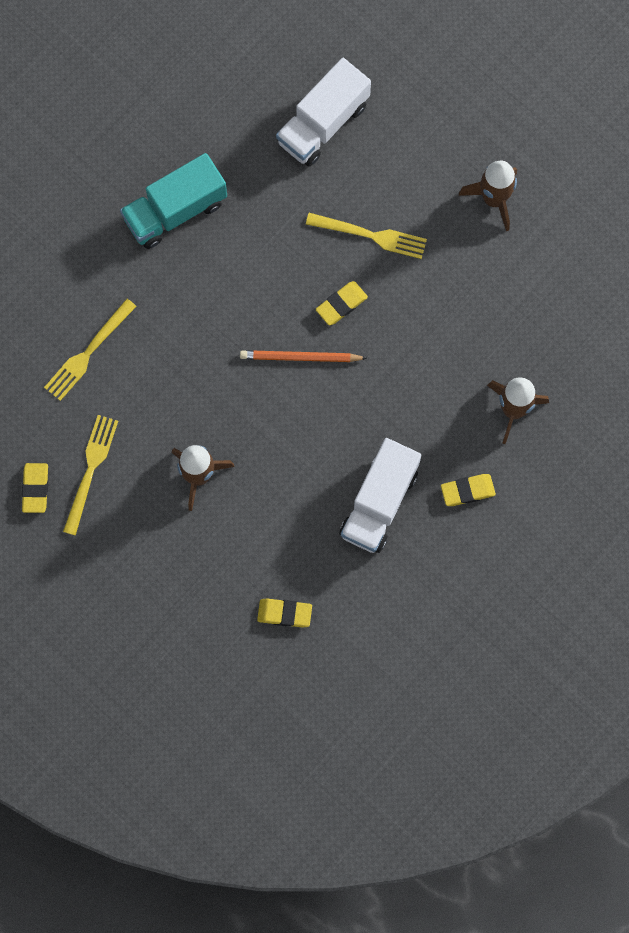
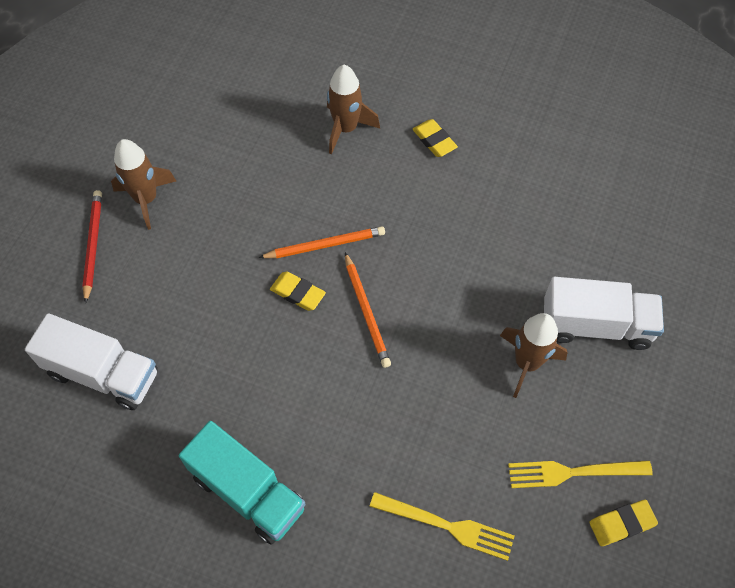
camera: 110 degrees left, 15 degrees down
yellow eraser [257,599,312,627] -> none
yellow fork [306,213,427,259] -> none
white truck [340,438,421,553] -> white truck moved to [544,277,664,350]
none -> red pencil [82,190,102,304]
none -> orange pencil [258,226,385,258]

